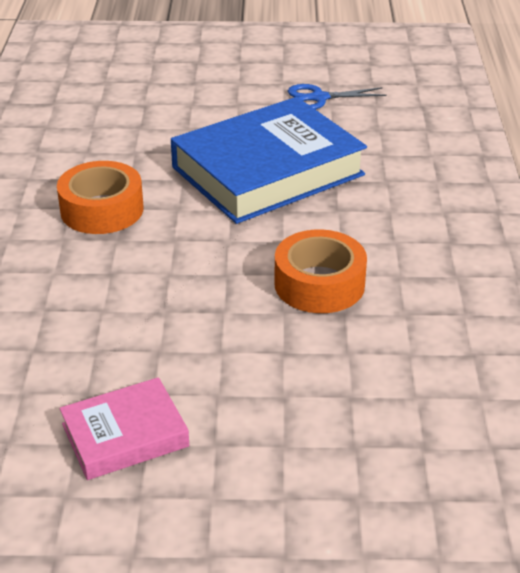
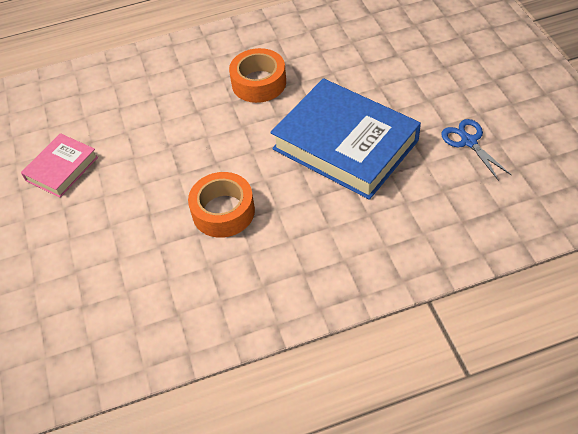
camera: 75 degrees right, 15 degrees up
pink book [60,377,190,480] -> pink book turned 75 degrees clockwise [21,133,98,198]

